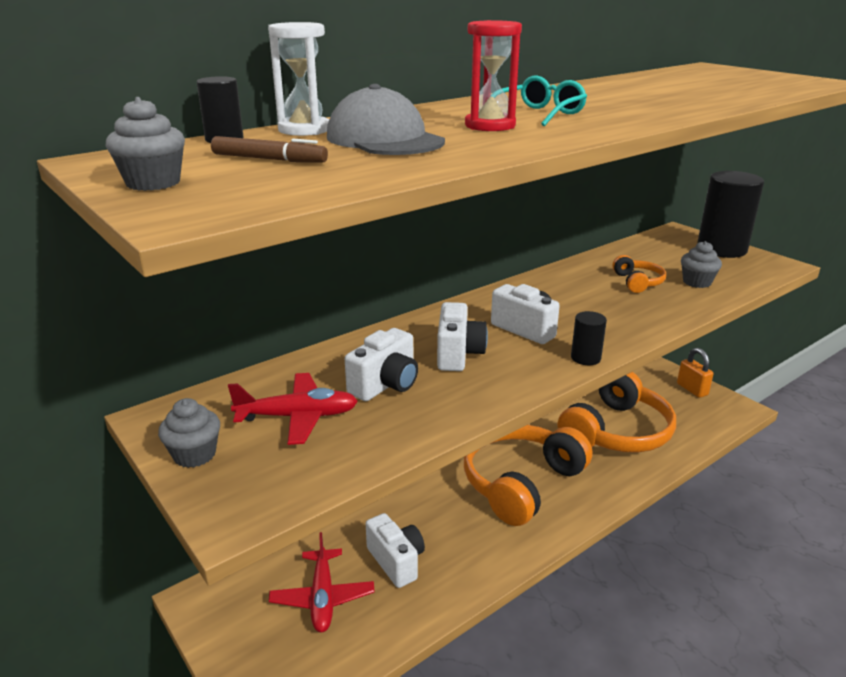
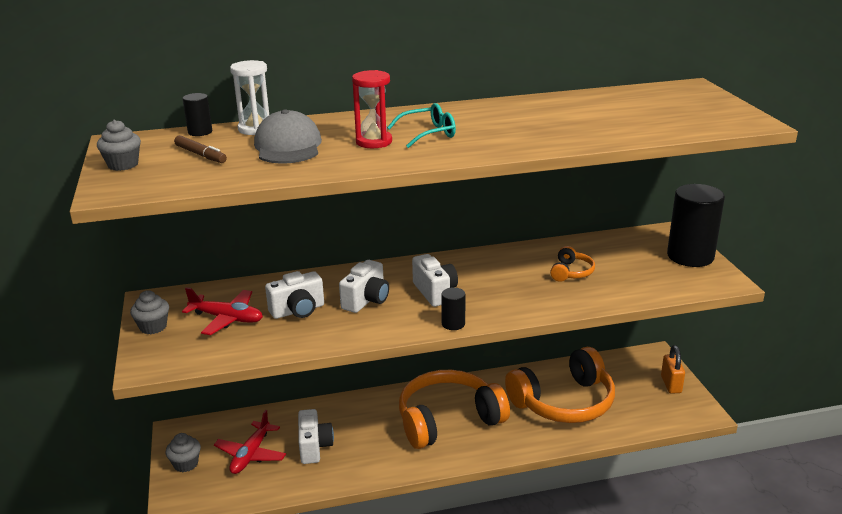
camera: 25 degrees right, 0 degrees up
grey cupcake [681,241,722,288] -> grey cupcake moved to [166,433,201,472]

